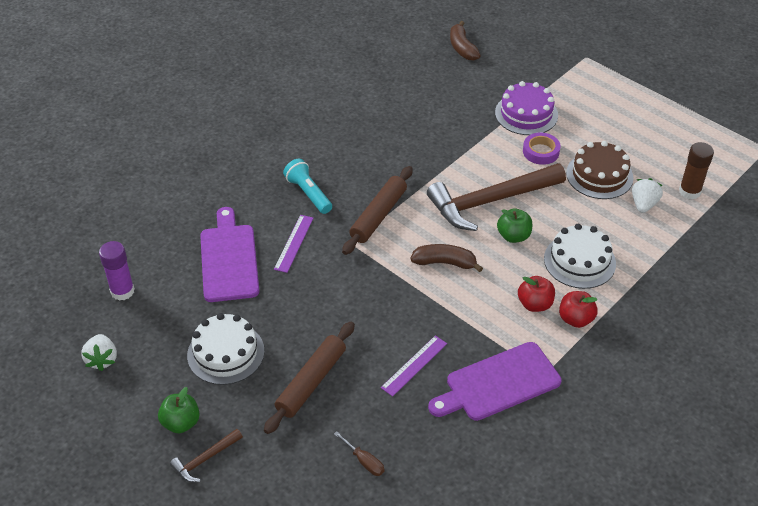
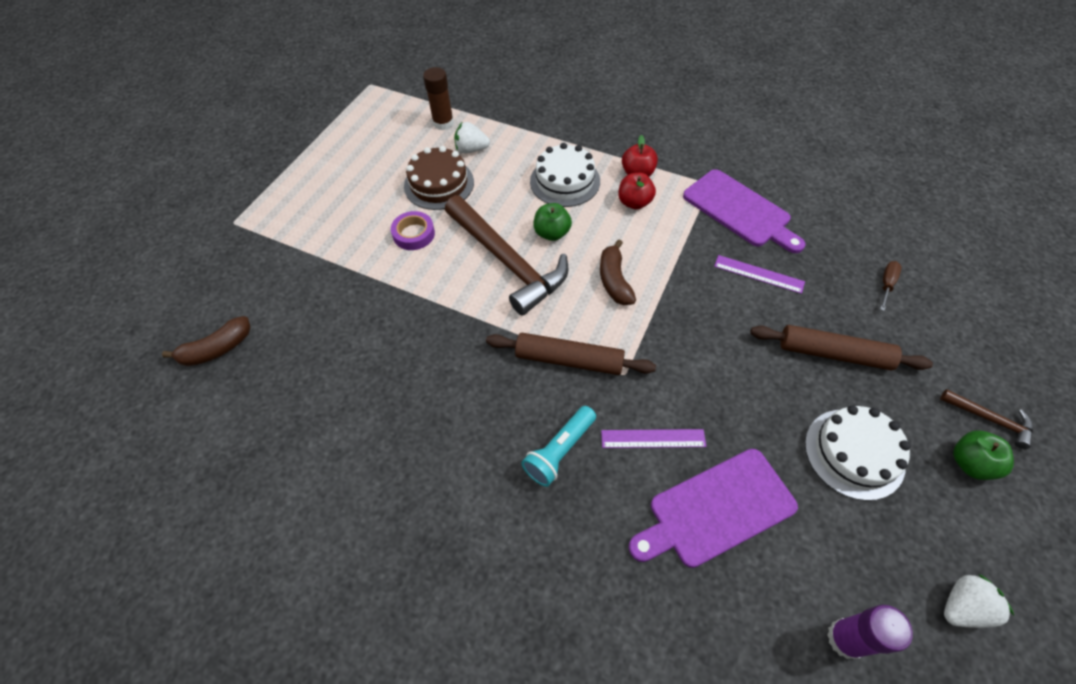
camera: 105 degrees left, 10 degrees up
purple cake [495,81,558,135] -> none

